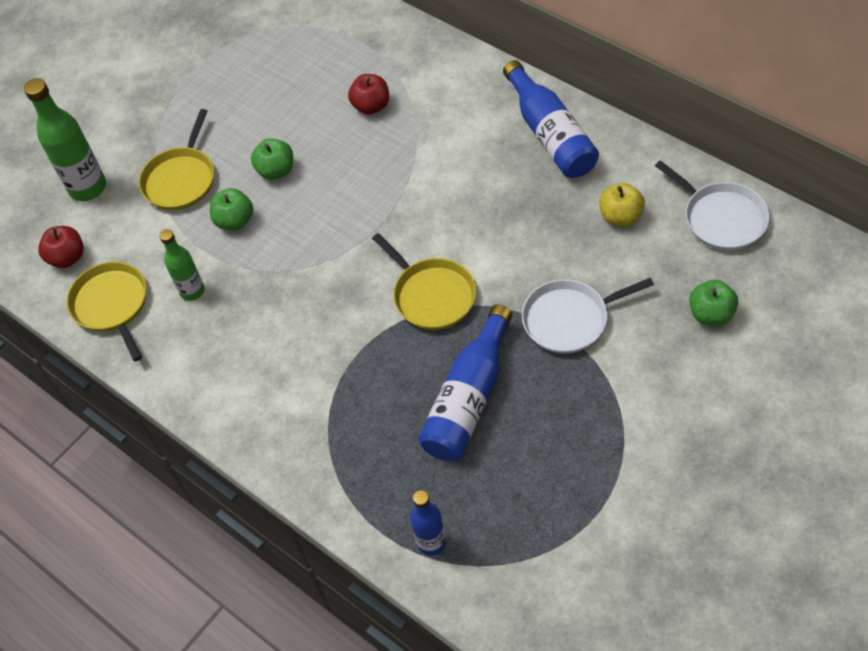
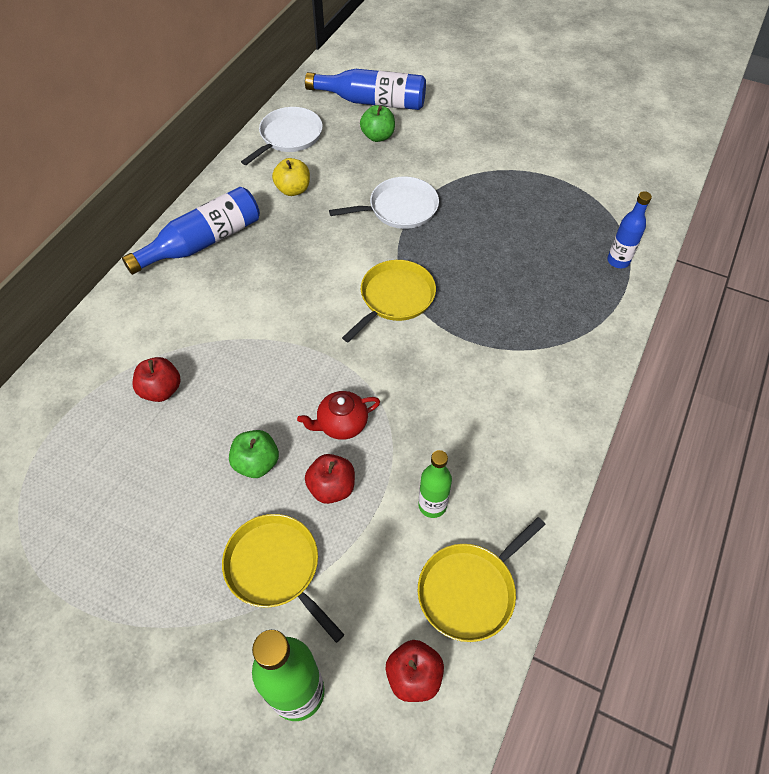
camera: 110 degrees left, 0 degrees up
yellow pan [139,109,214,210] -> yellow pan turned 135 degrees counterclockwise [222,514,344,643]
green apple [210,188,253,231] -> red apple [305,454,355,504]
blue bottle [418,304,513,461] -> blue bottle moved to [305,69,426,110]
white pan [522,278,654,354] -> white pan turned 75 degrees counterclockwise [329,177,439,229]
none -> red teapot [297,391,380,440]

